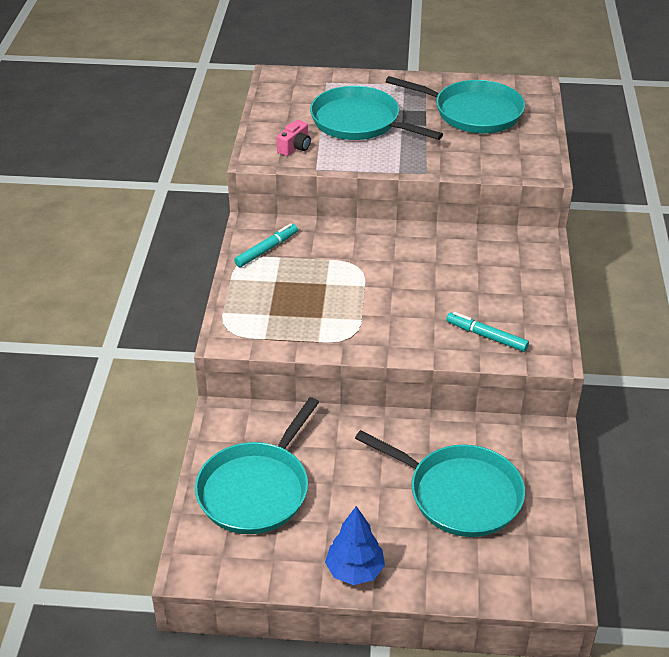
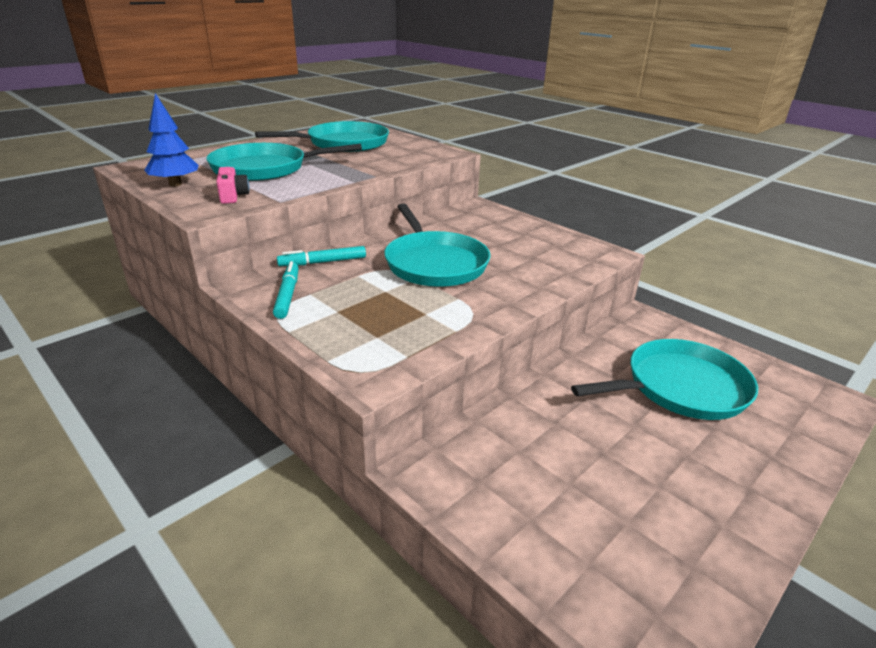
camera: 50 degrees left, 10 degrees down
turquoise pan [195,397,319,534] -> turquoise pan moved to [384,203,490,287]
blue tree [325,506,385,585] -> blue tree moved to [144,93,199,186]
turquoise marker [446,312,529,352] -> turquoise marker moved to [277,246,366,266]

